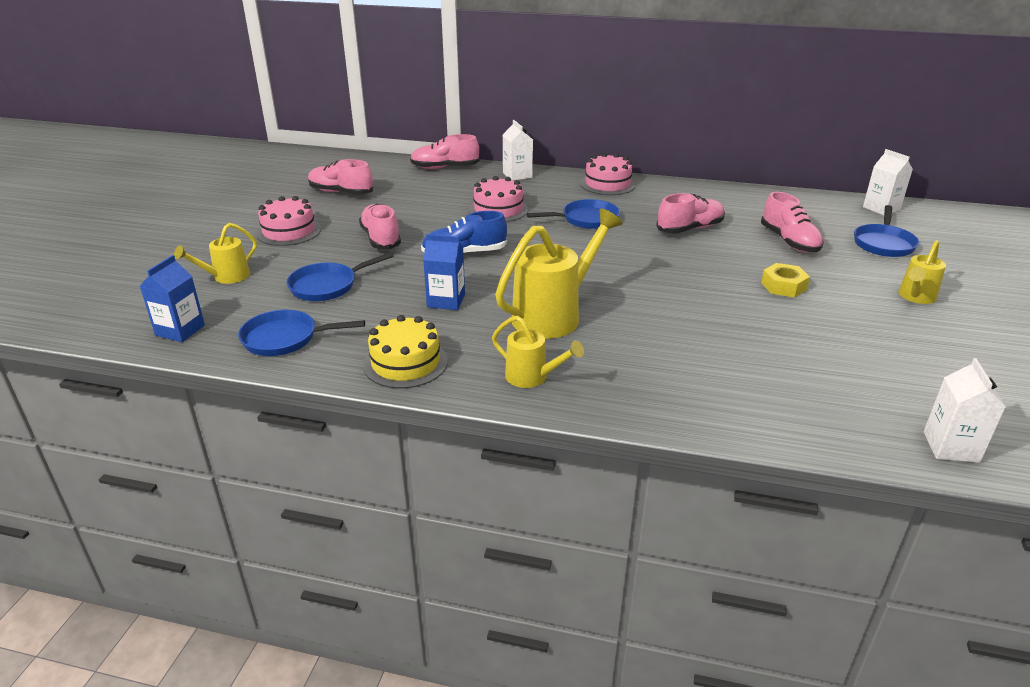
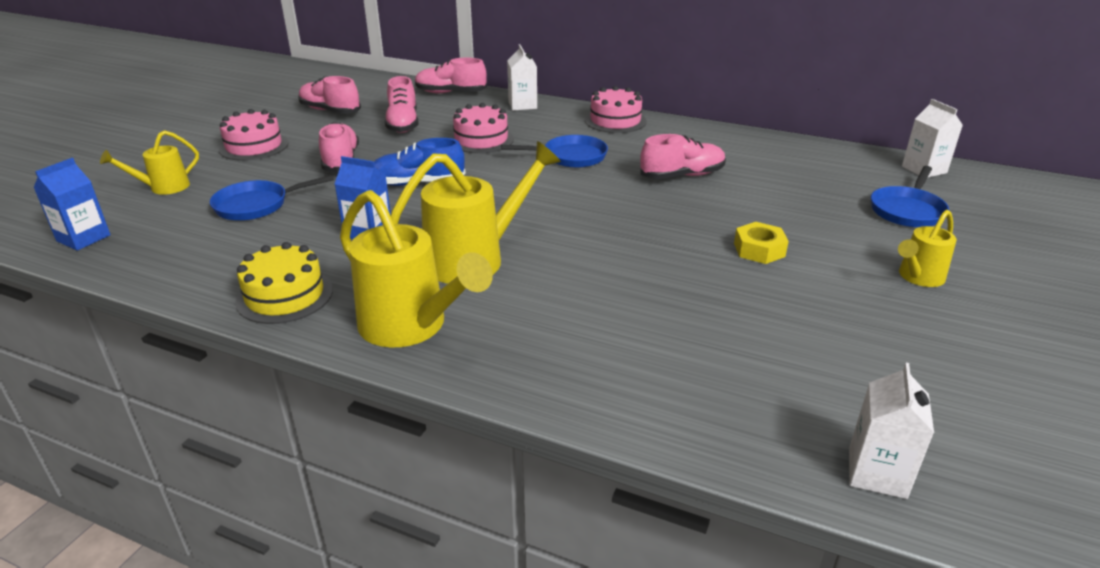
camera: 10 degrees right, 0 degrees up
blue pan [238,310,365,356] -> none
yellow watering can [492,316,584,388] -> yellow watering can [340,190,493,348], size x1.81
pink shoe [761,192,824,252] -> pink shoe moved to [385,76,419,133]

